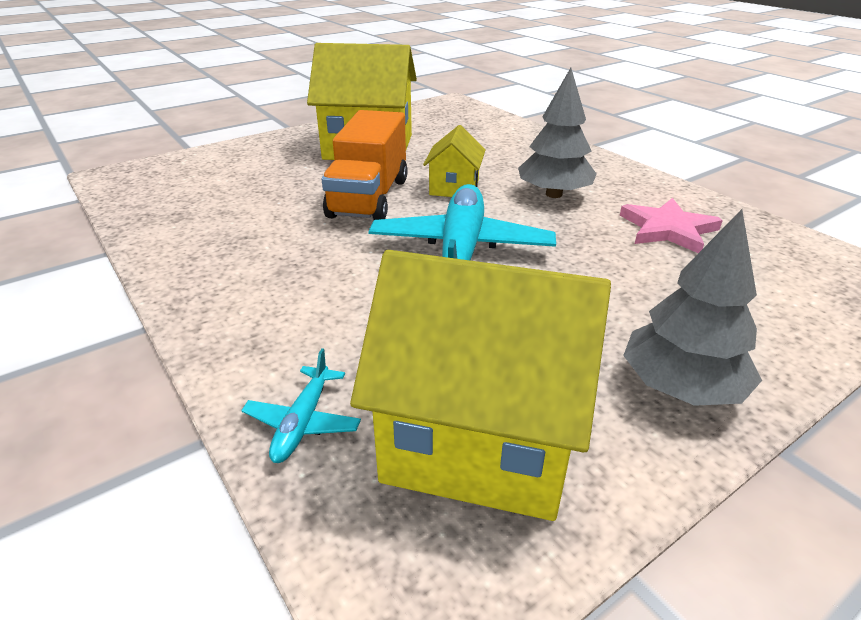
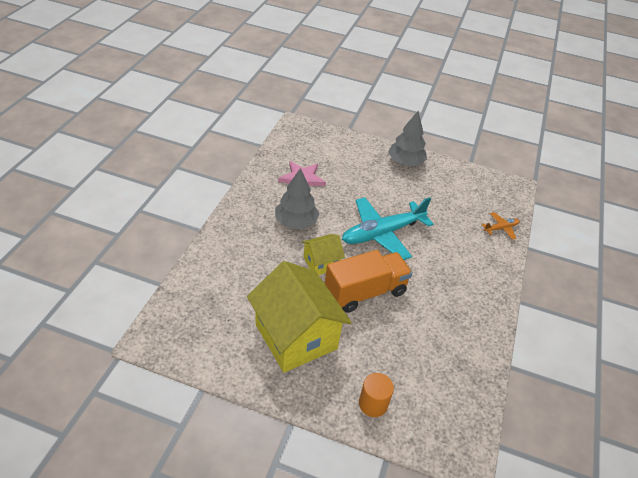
camera: 130 degrees left, 10 degrees up
turquoise plane [241,348,361,463] -> orange plane [481,212,520,240]
yellow house [350,250,611,521] -> none
none -> orange cylinder [359,373,394,417]

